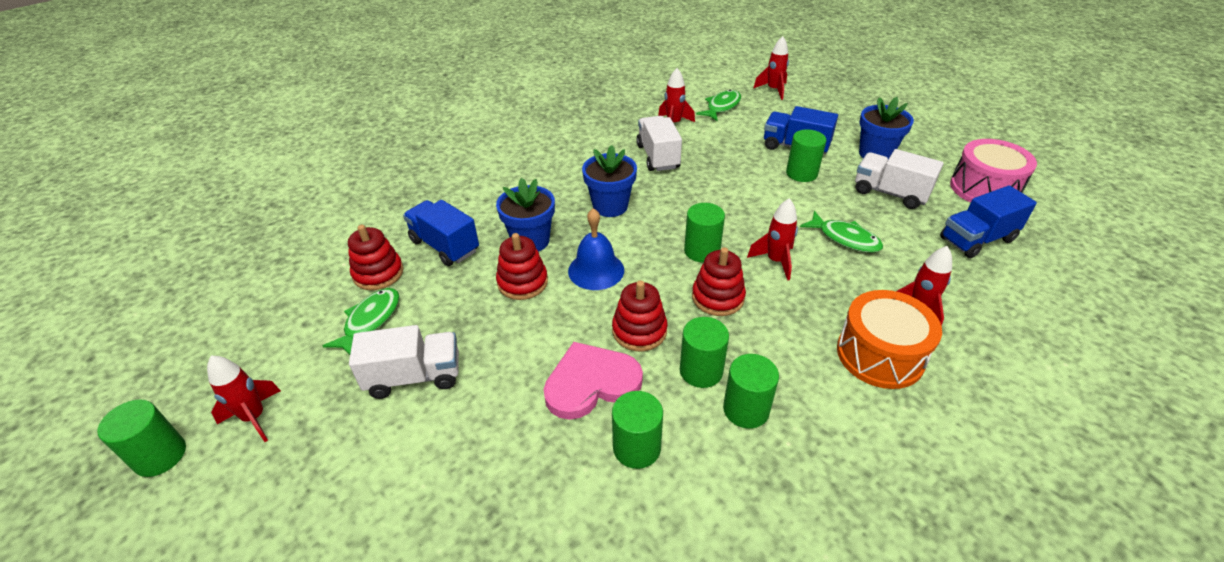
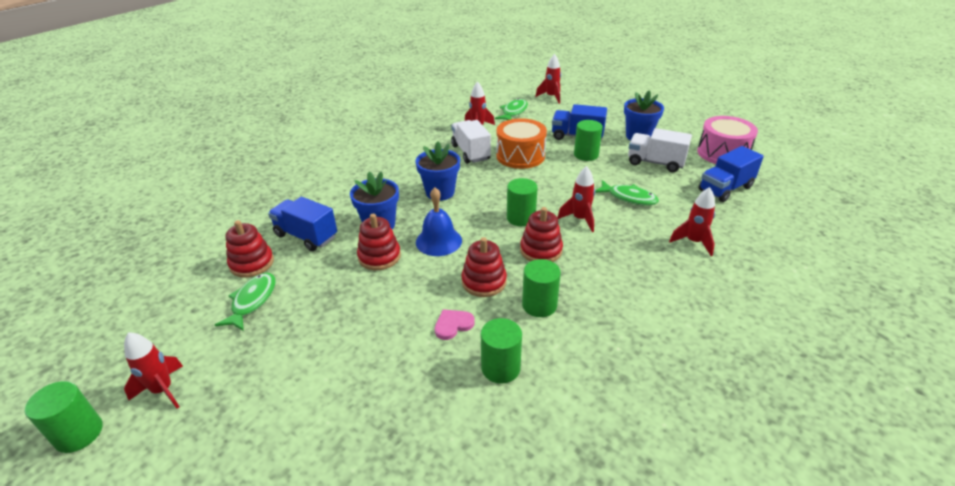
camera: 10 degrees left, 5 degrees down
white truck [349,325,459,399] -> none
pink heart [543,342,643,420] -> pink heart [435,309,475,340], size x0.51
green cylinder [723,354,779,429] -> none
orange drum [837,290,942,389] -> orange drum moved to [496,118,547,169]

